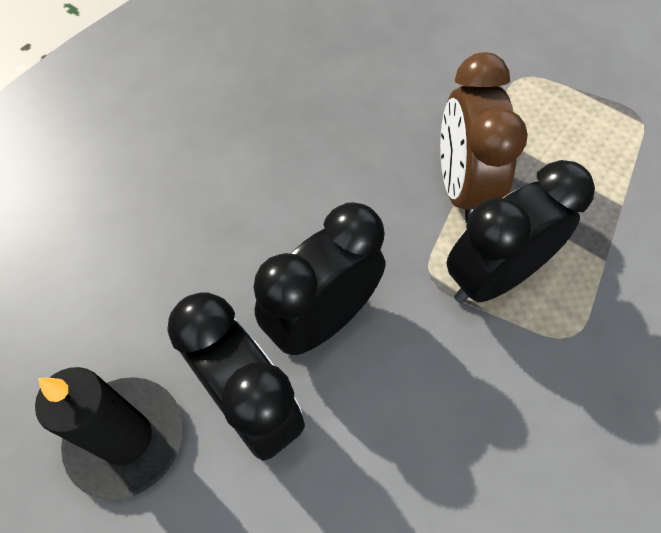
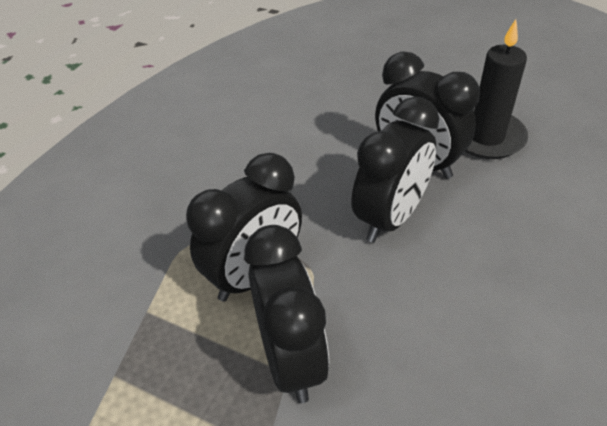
camera: 170 degrees right, 15 degrees down
brown clock [440,52,528,223] -> black clock [245,225,329,403]

